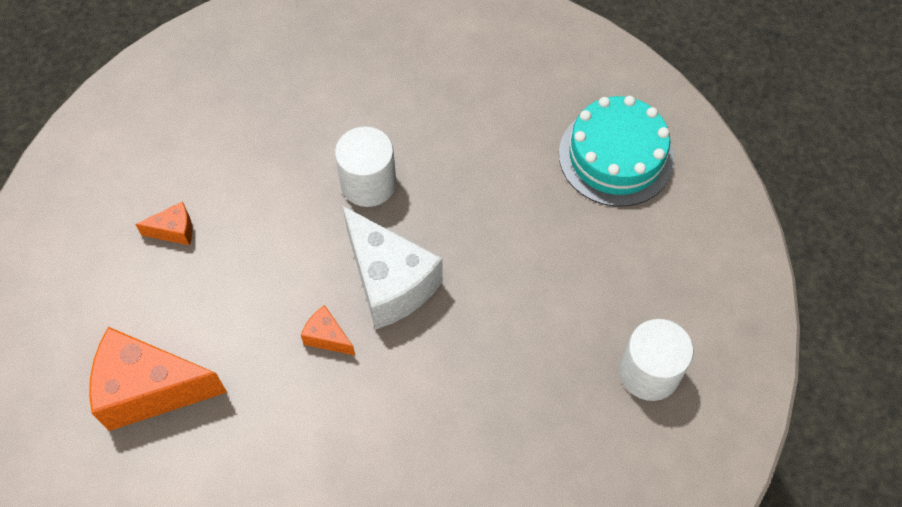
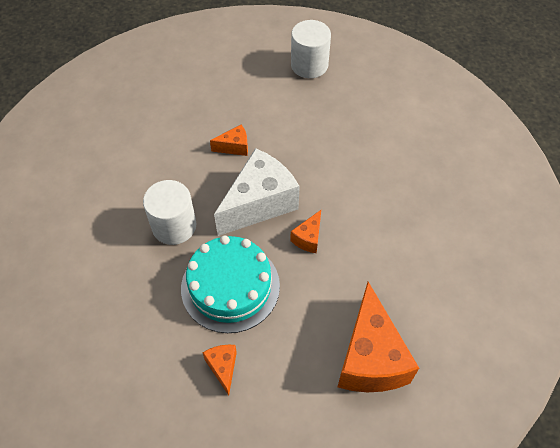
camera: 95 degrees left, 5 degrees down
turquoise cake [559,96,674,207] -> turquoise cake moved to [181,235,280,333]
none -> orange cheese [210,124,248,156]

